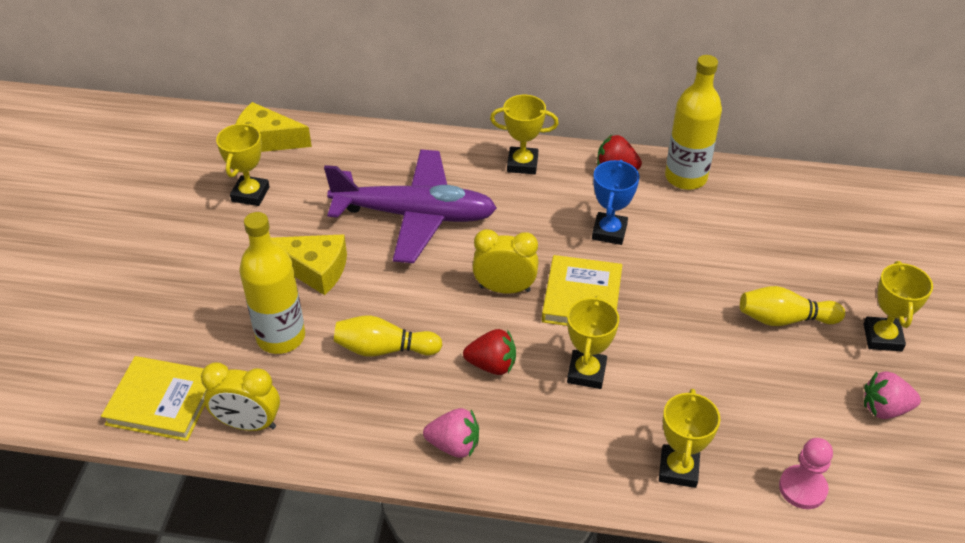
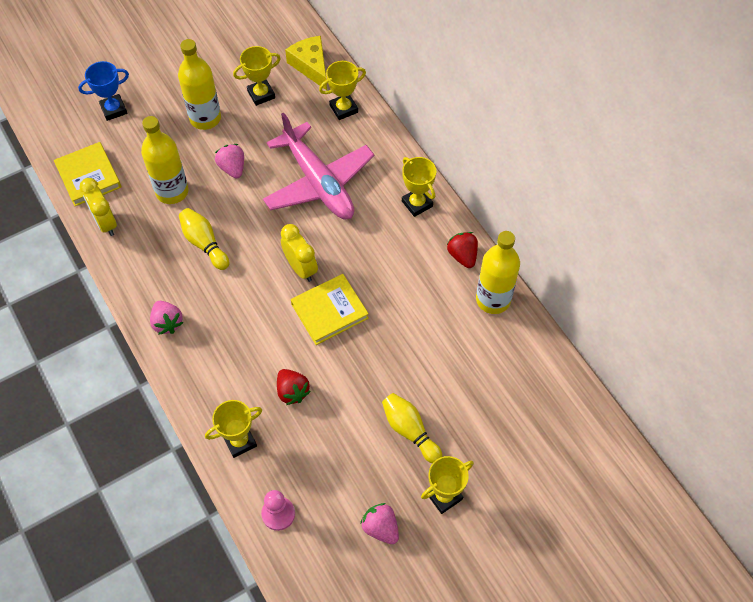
camera: 50 degrees right, 15 degrees up
yellow cheese [271,234,347,295] -> pink strawberry [215,144,244,179]
purple plane [324,149,497,263] -> pink plane [263,112,374,219]
red strawberry [463,329,516,375] -> red strawberry moved to [277,369,311,405]
yellow trophy [567,295,619,389] -> yellow trophy moved to [319,61,366,120]
blue trophy [592,160,639,245] -> blue trophy moved to [78,61,129,121]
none -> yellow bottle [178,39,221,130]

